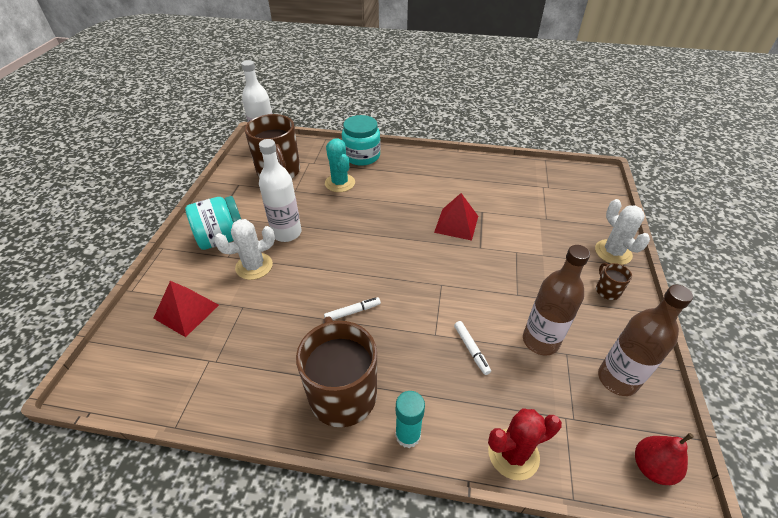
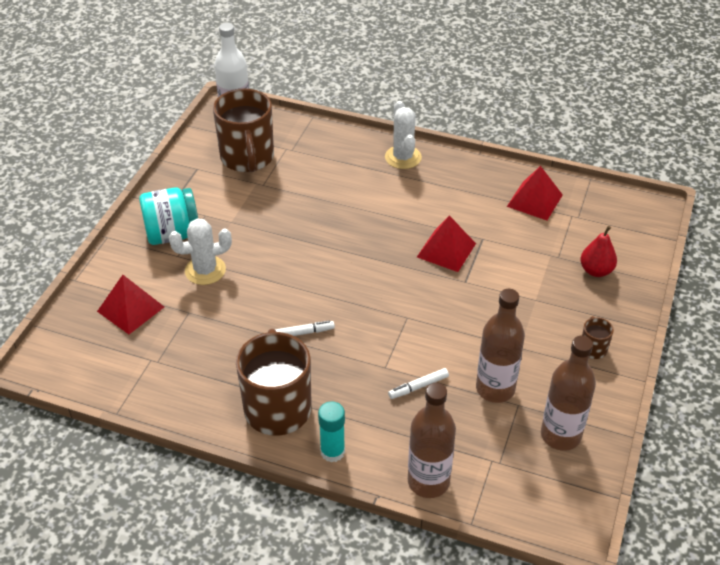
camera: 10 degrees right, 0 degrees up
white bottle [259,139,301,242] -> none
turquoise cactus [325,138,355,192] -> none
turquoise jar [342,115,381,166] -> none
white marker [454,321,491,375] -> white marker turned 75 degrees clockwise [388,368,449,399]
red cactus [488,408,562,480] -> brown bottle [408,383,456,498]
white cactus [595,199,650,265] -> white cactus moved to [385,101,422,169]
red pear [635,433,694,485] -> red pear moved to [580,226,617,277]
none -> red pyramid [507,166,563,221]

